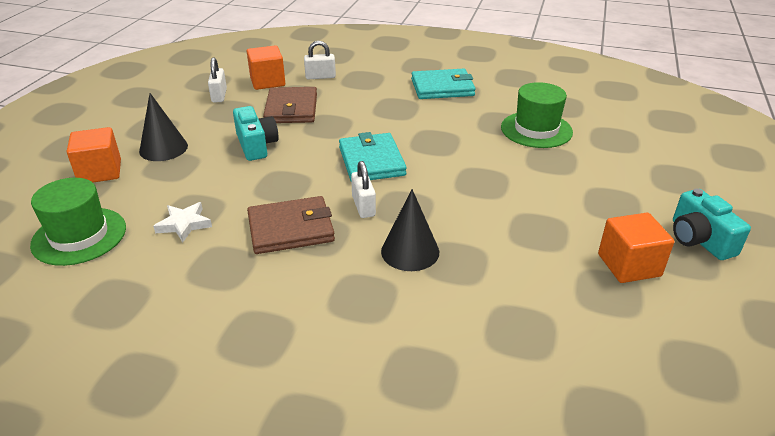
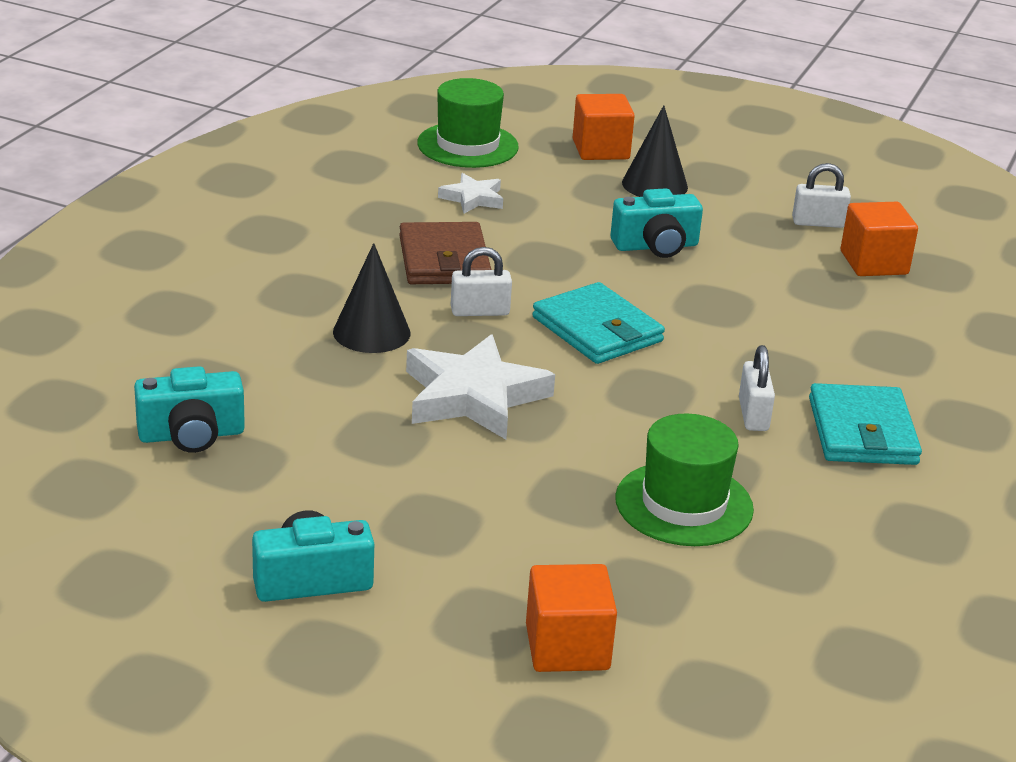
camera: 95 degrees right, 5 degrees down
brown wallet [263,87,317,123] -> none
white padlock [304,41,336,79] -> white padlock moved to [739,345,775,431]
turquoise wallet [339,132,407,181] -> turquoise wallet turned 60 degrees clockwise [532,282,665,364]
orange cube [598,213,674,283] -> orange cube moved to [526,564,617,672]
none -> turquoise camera [134,366,245,453]
none -> white star [406,334,555,440]

